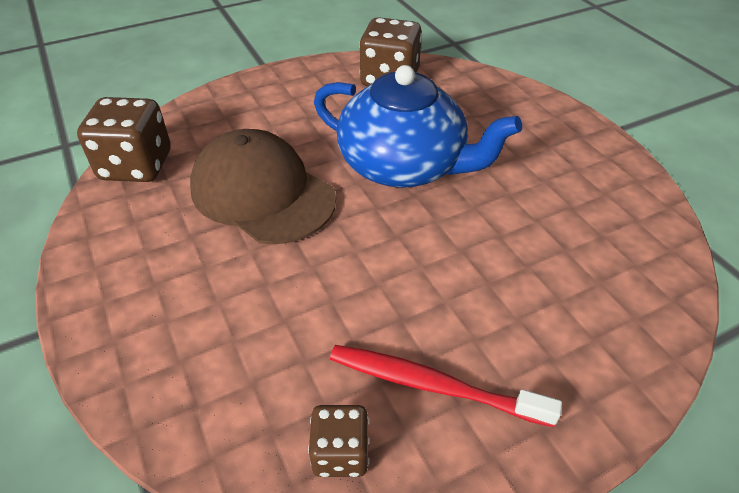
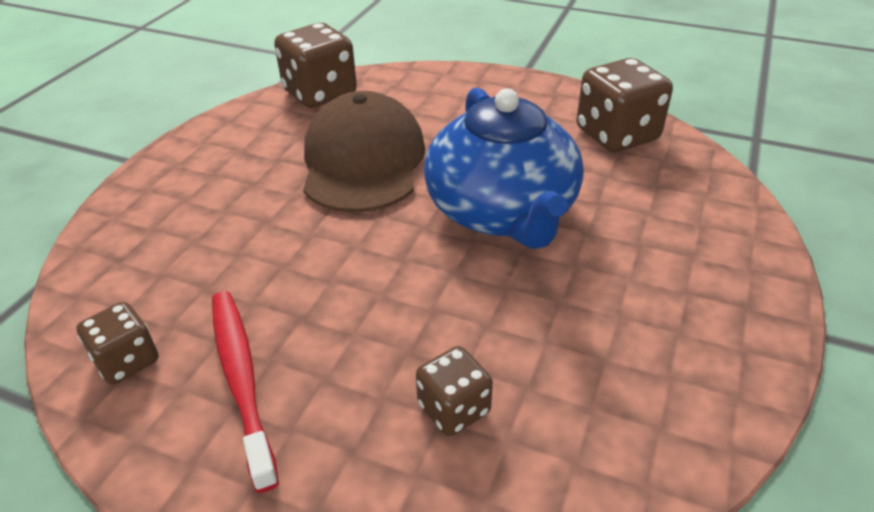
camera: 50 degrees right, 5 degrees down
none -> brown dice [416,346,493,436]

